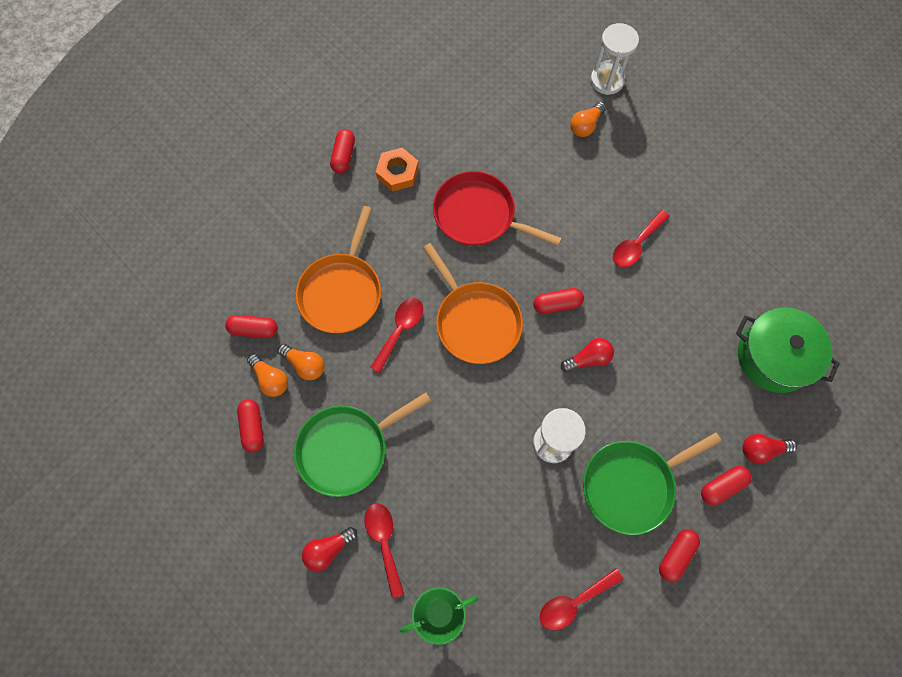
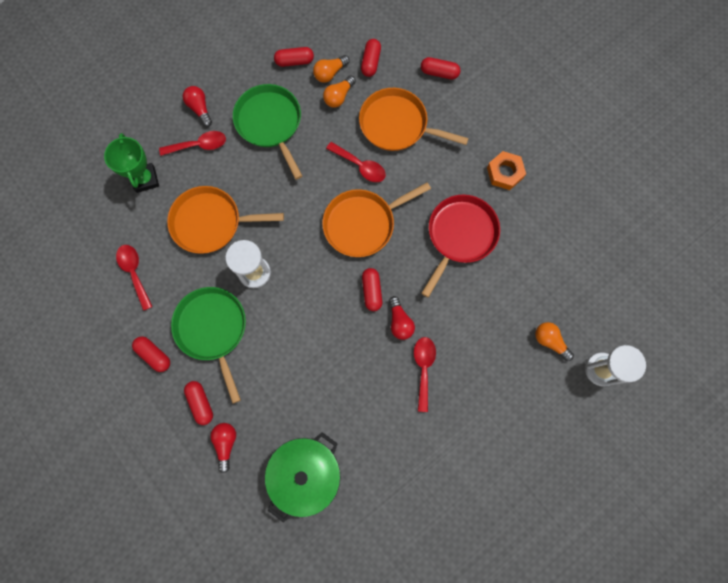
camera: 95 degrees right, 5 degrees up
red capsule [330,129,355,174] -> red capsule moved to [421,57,460,80]
red light bulb [561,338,614,372] -> red light bulb moved to [389,296,415,340]
red spoon [613,210,670,267] -> red spoon turned 45 degrees clockwise [414,337,436,412]
none -> orange pan [167,186,284,254]

